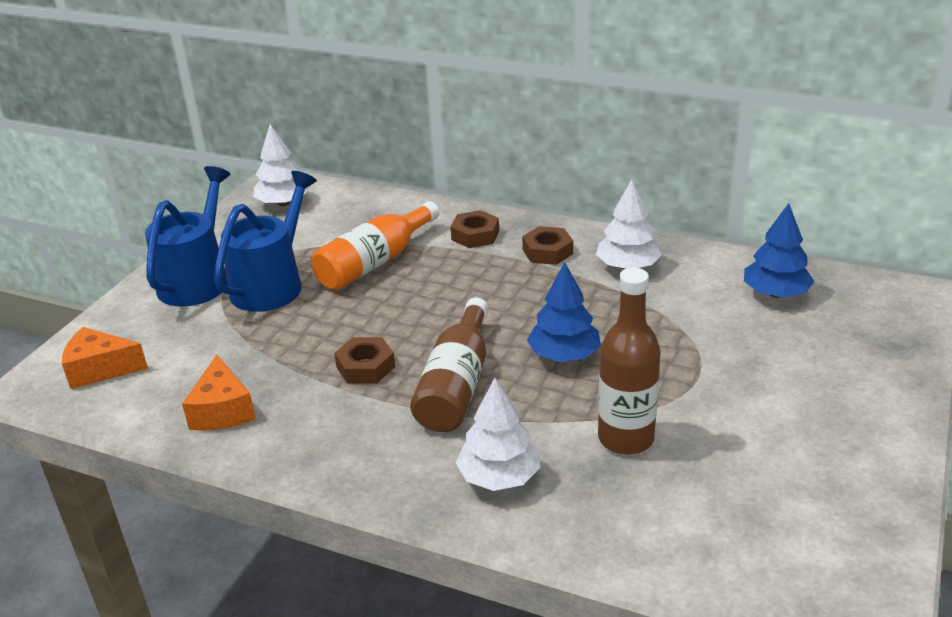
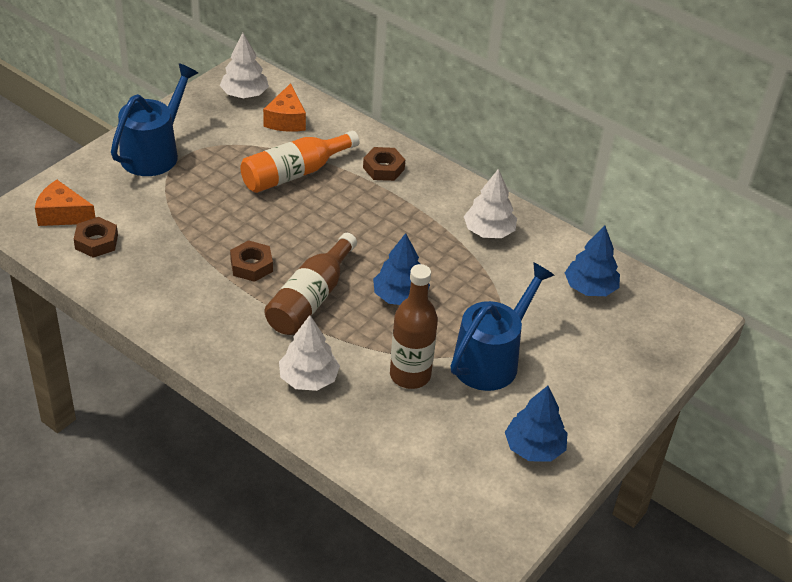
camera: 10 degrees right, 10 degrees up
orange cheese [182,355,256,431] -> orange cheese moved to [263,83,306,132]
blue watering can [214,171,317,312] -> blue watering can moved to [450,262,555,391]
brown nut [522,226,573,265] -> brown nut moved to [74,217,118,258]
none -> blue tree [505,386,567,462]

